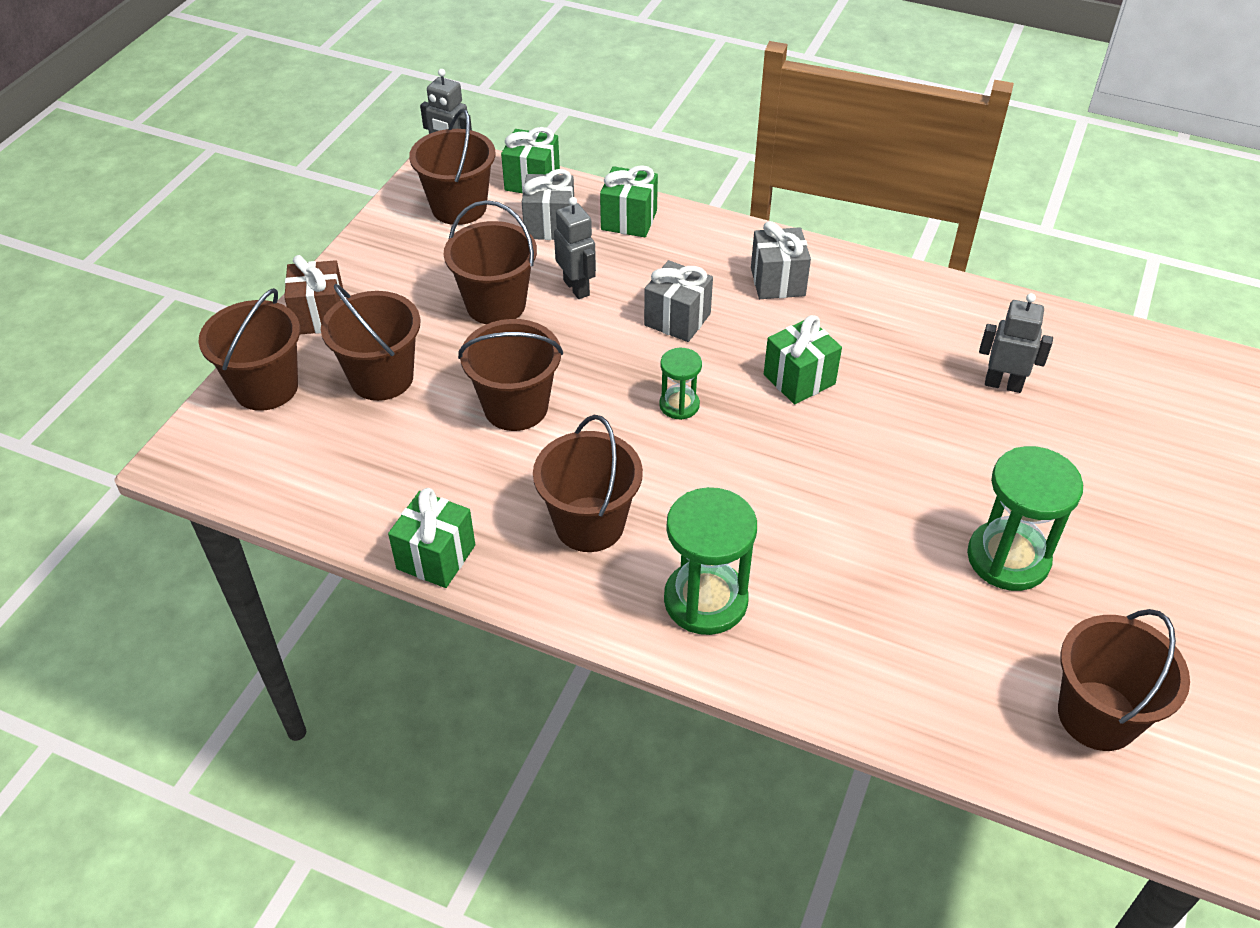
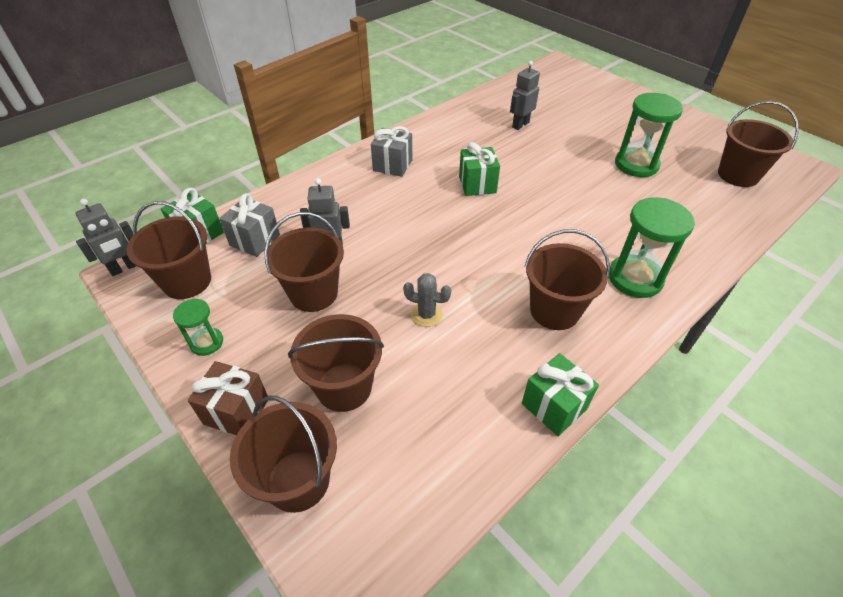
camera: 65 degrees left, 0 degrees up
brown bucket [458,319,563,431] -> grey cactus [403,273,451,327]
green gift [600,165,658,237] -> none
grey gift [644,260,713,342] -> none
green hourglass [659,348,702,420] -> green hourglass moved to [173,299,223,356]

